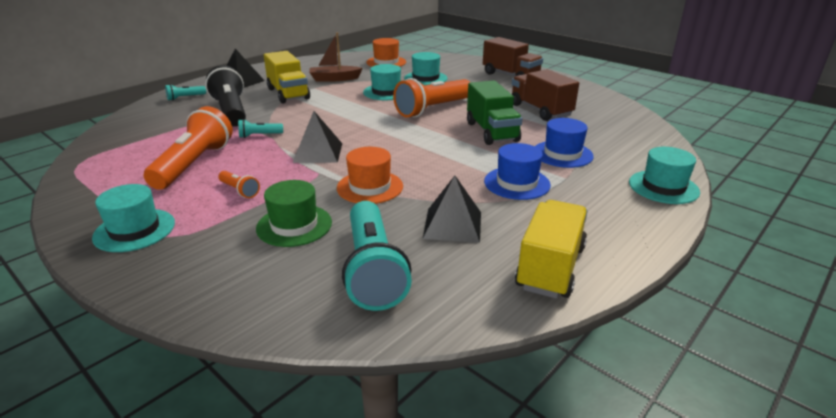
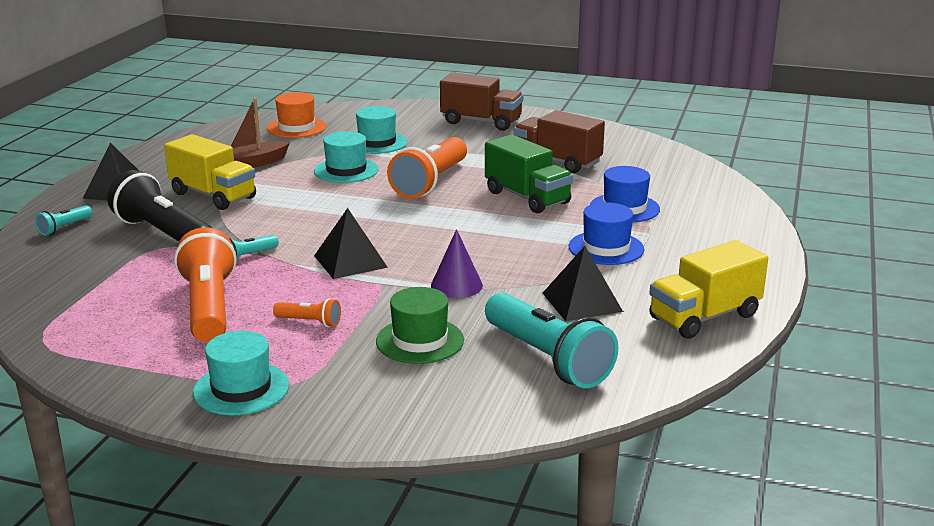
camera: 25 degrees left, 5 degrees down
orange hat [337,147,403,204] -> purple cone [431,229,483,298]
yellow truck [515,200,588,299] -> yellow truck turned 120 degrees counterclockwise [649,240,768,339]
turquoise hat [629,147,700,204] -> none

